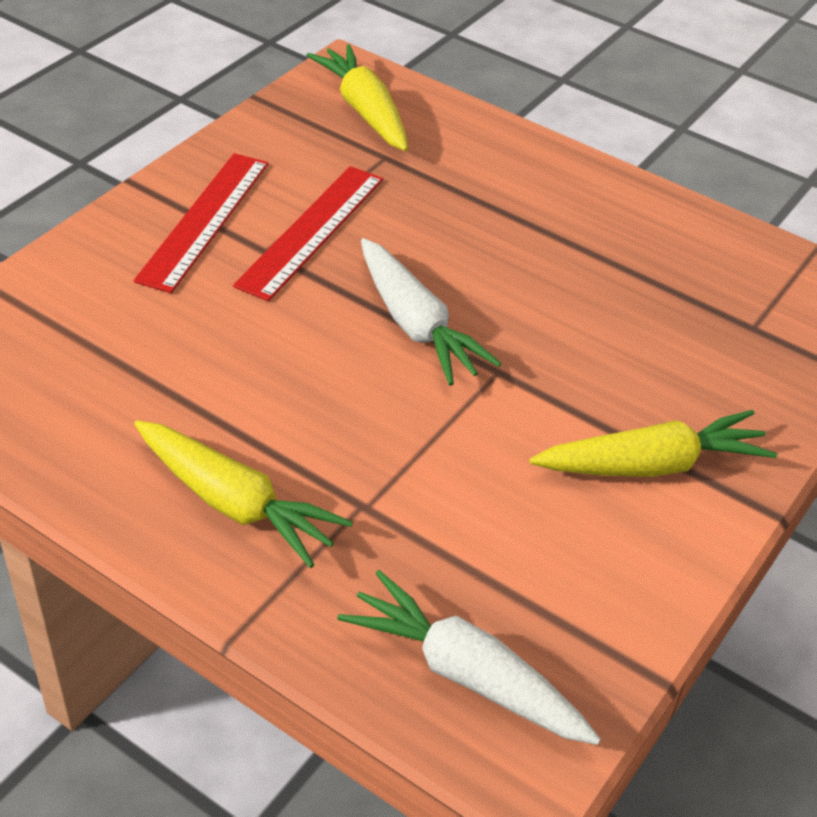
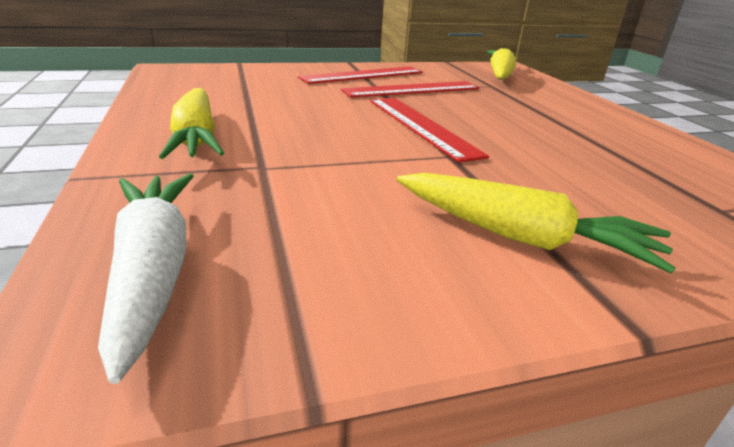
camera: 40 degrees right, 15 degrees down
white carrot [361,238,502,386] -> red ruler [370,98,489,162]

